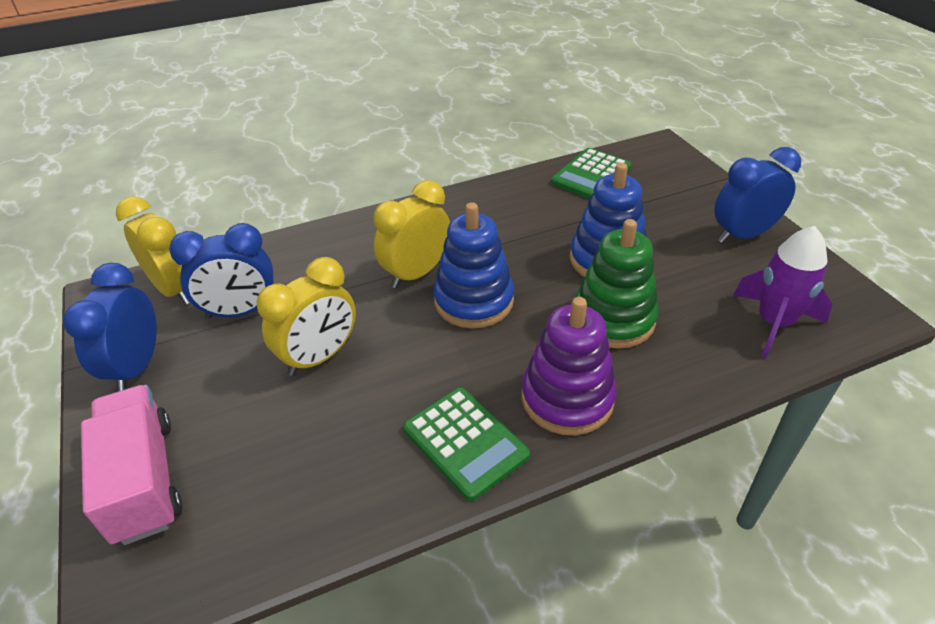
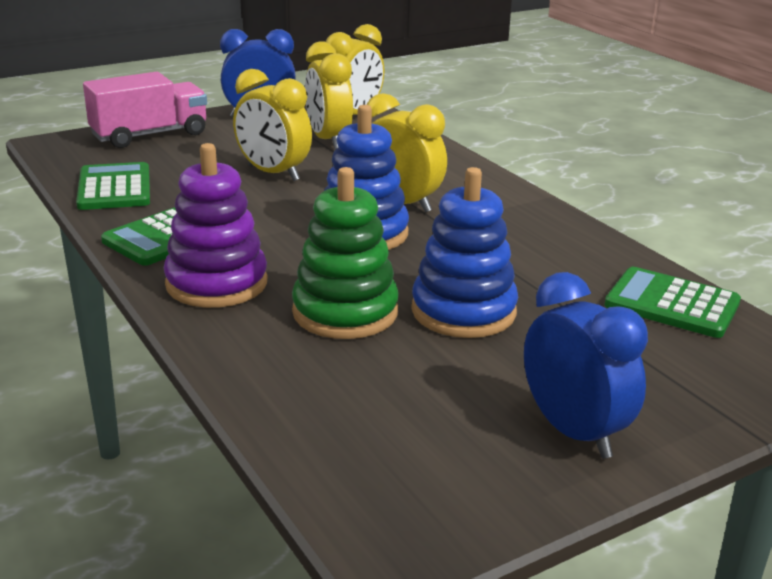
camera: 80 degrees right, 15 degrees down
blue clock [170,223,273,318] -> yellow clock [305,41,353,150]
purple rocket [733,226,832,358] -> none
none -> green calculator [76,162,150,210]

